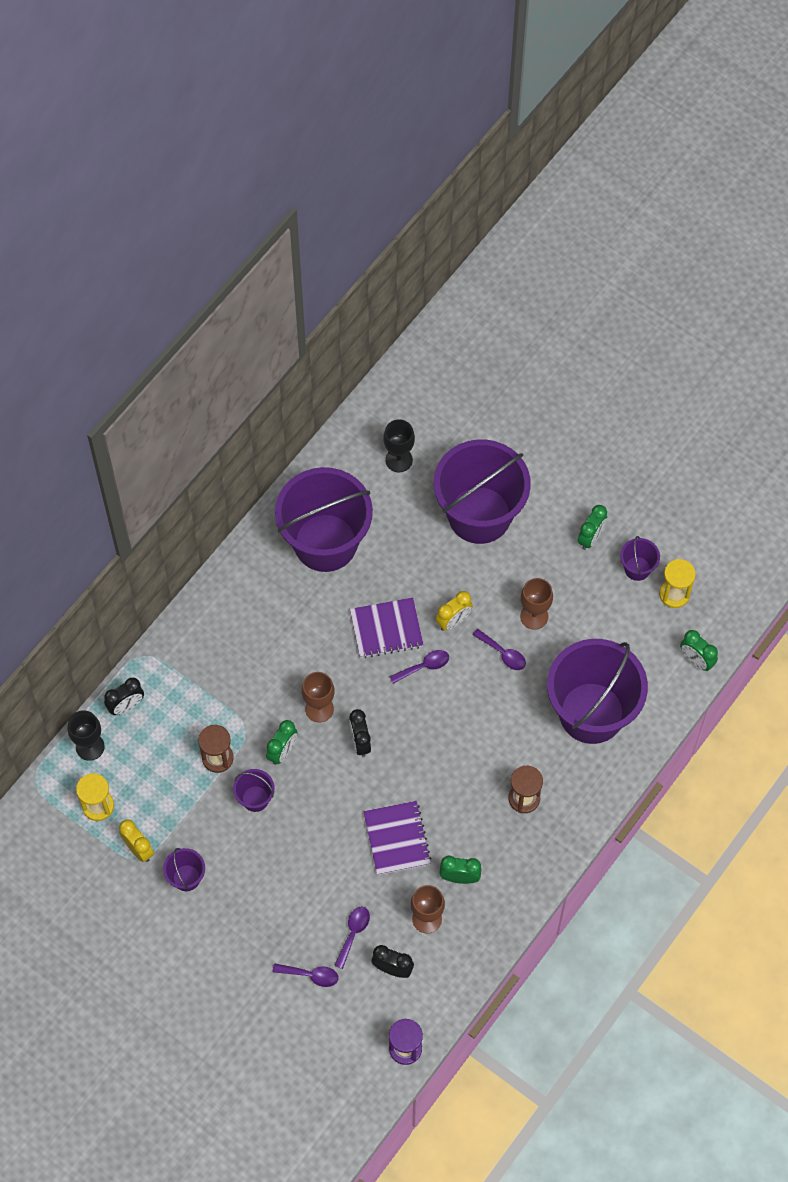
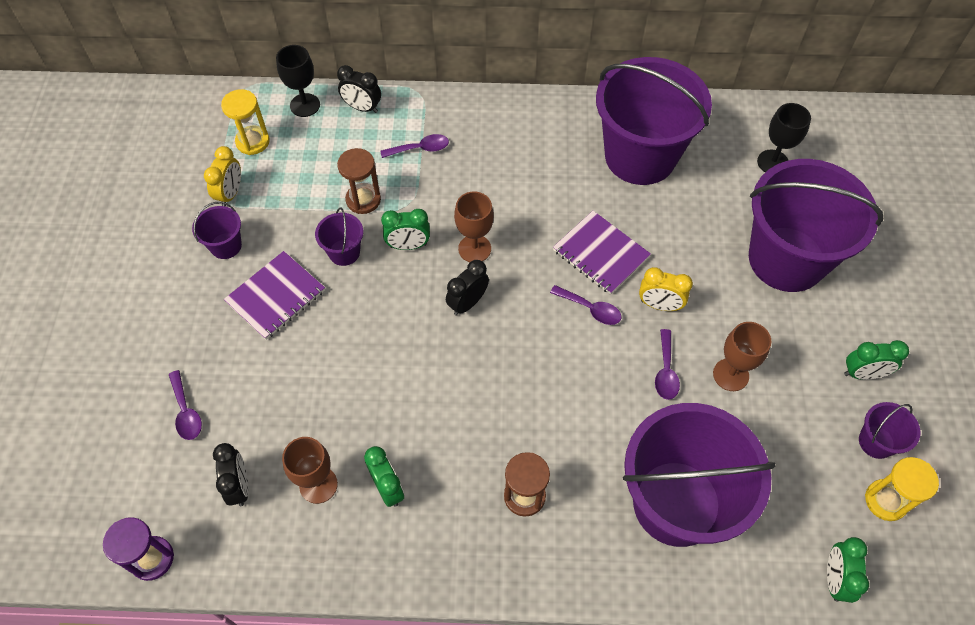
camera: 55 degrees right, 5 degrees down
purple spoon [334,907,370,969] -> purple spoon moved to [381,134,449,158]
purple notebook [363,801,431,875] -> purple notebook moved to [224,251,325,340]

